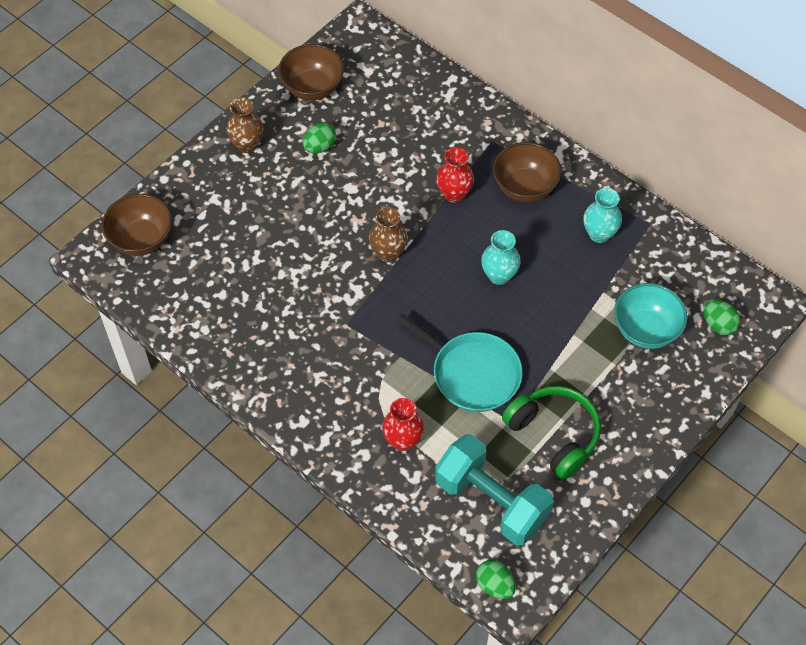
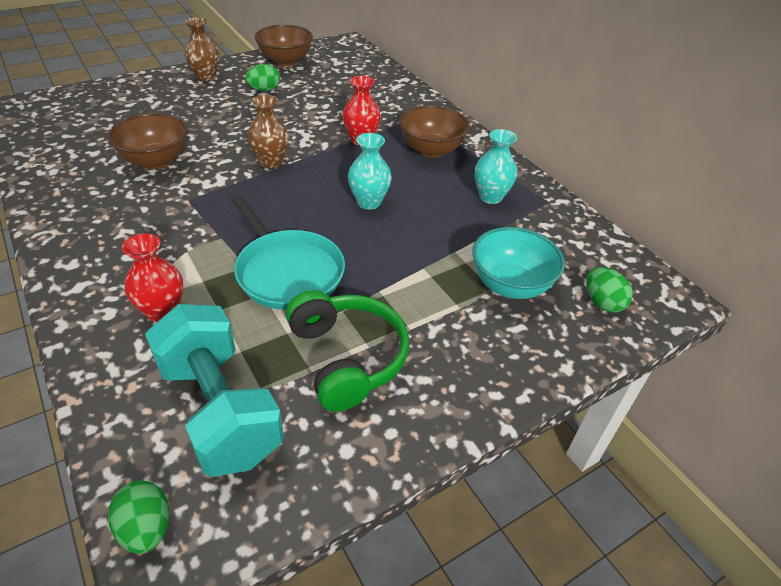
camera: 15 degrees right, 15 degrees down
brown bowl [102,194,172,256] -> brown bowl moved to [108,113,187,169]

